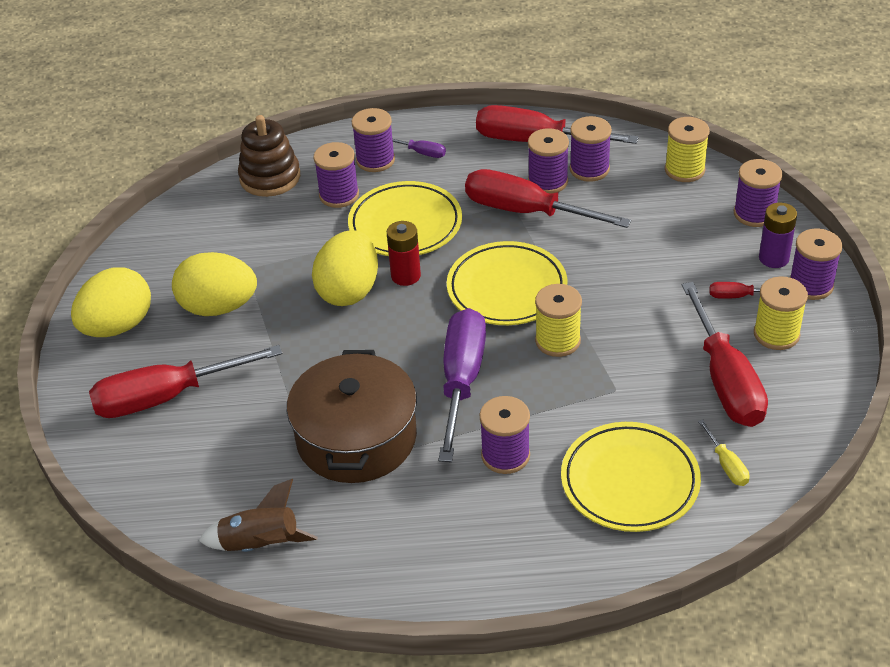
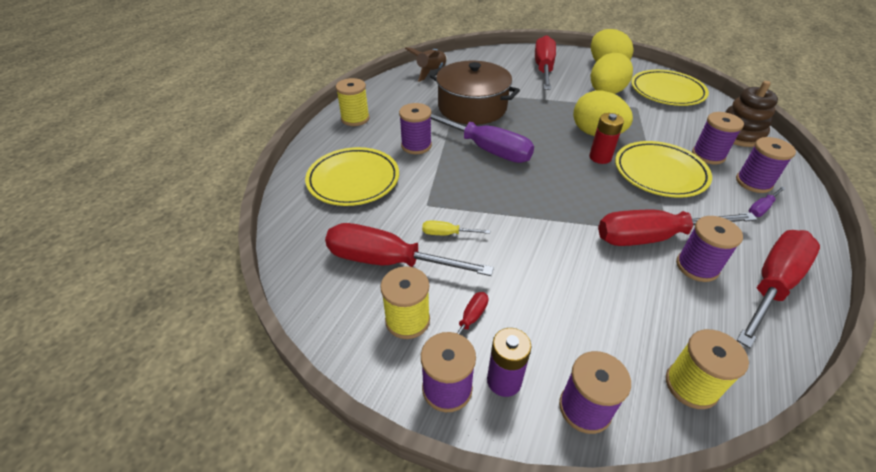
camera: 115 degrees right, 0 degrees up
yellow plate [447,241,568,325] -> yellow plate moved to [631,70,709,106]
red screwdriver [465,169,631,228] -> red screwdriver turned 150 degrees counterclockwise [598,210,758,246]
yellow spool [535,284,582,357] -> yellow spool moved to [336,78,370,126]
purple spool [570,116,612,182] -> none
yellow screwdriver [698,419,749,486] -> yellow screwdriver moved to [422,220,490,235]

